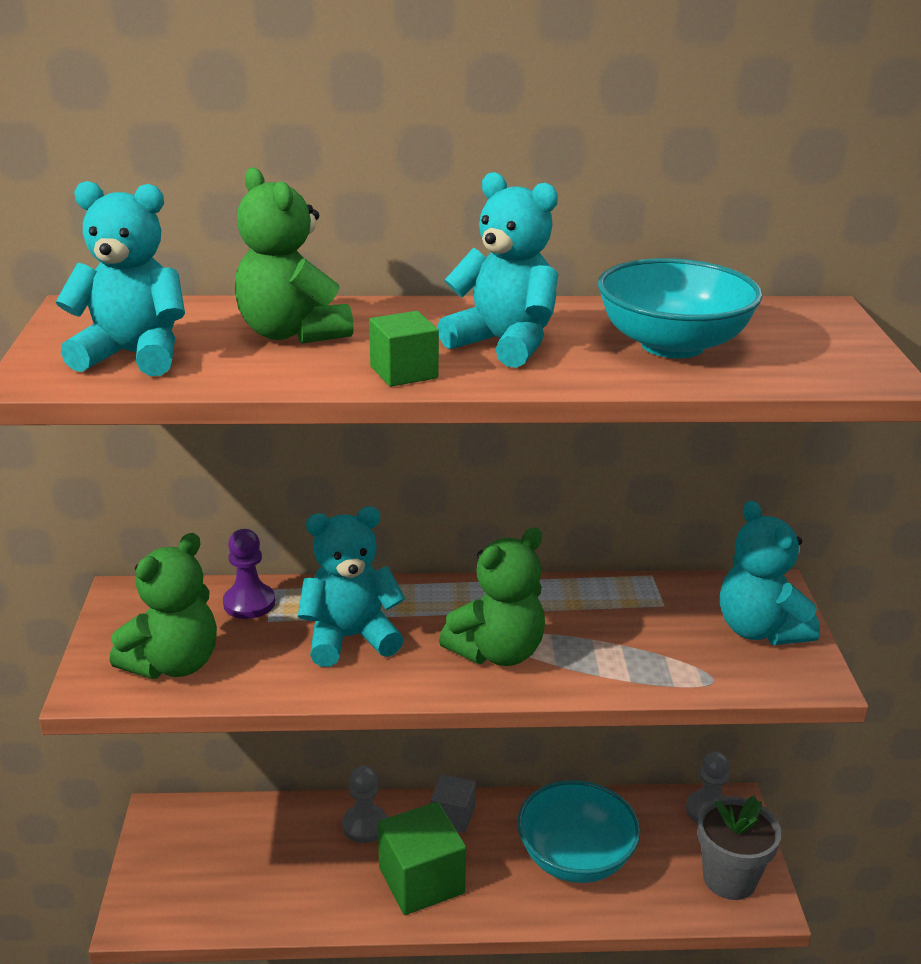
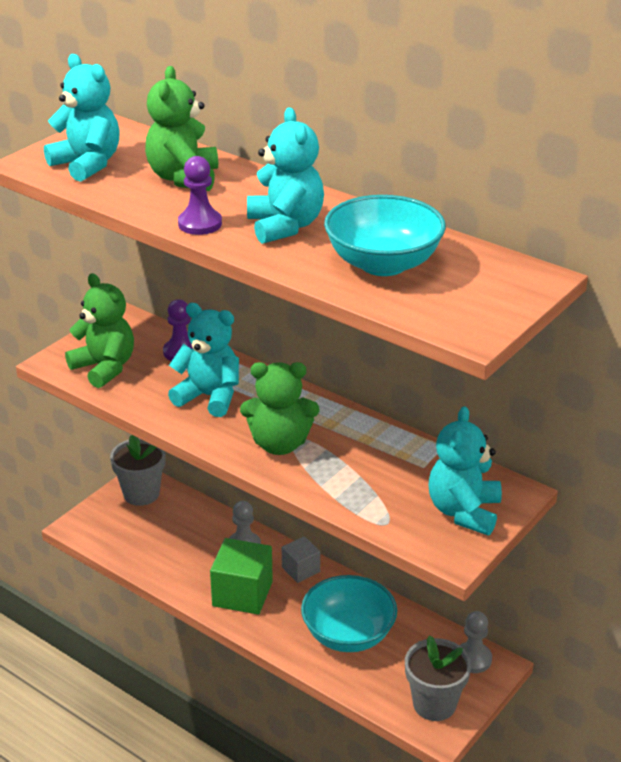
camera: 40 degrees right, 5 degrees up
green teddy bear [110,533,217,679] -> green teddy bear turned 120 degrees counterclockwise [65,273,134,388]
green cube [369,311,439,387] -> purple pawn [178,156,222,235]
none -> grey flower pot [110,435,166,506]

